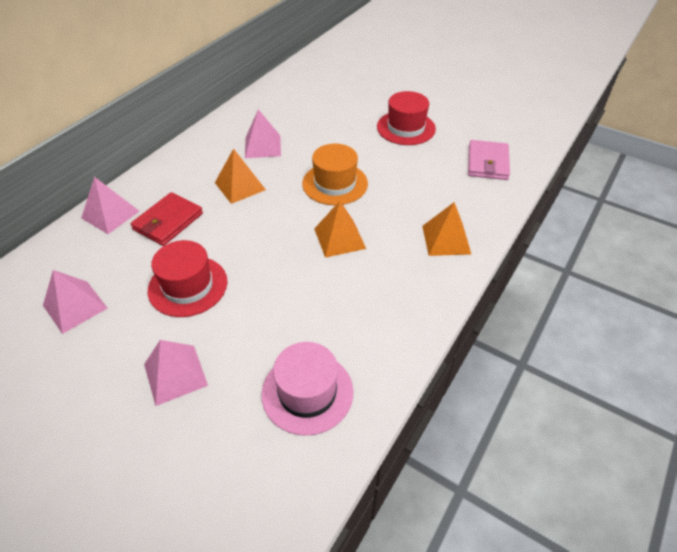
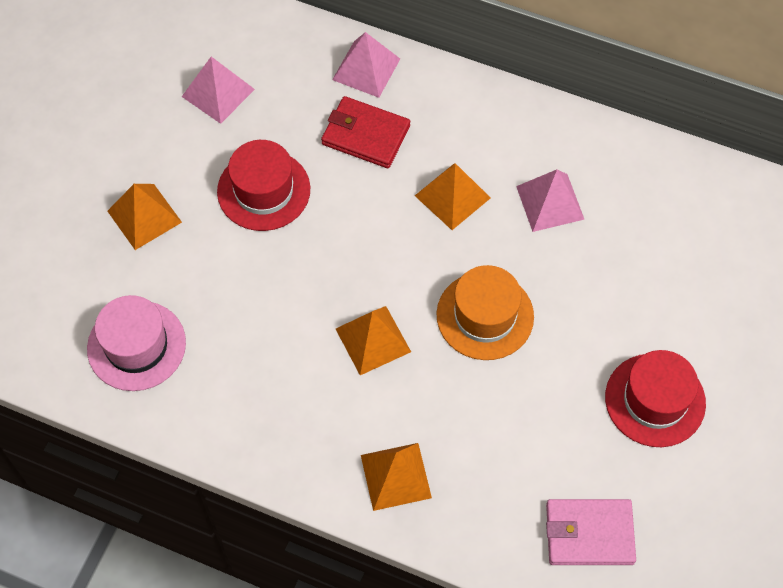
camera: 80 degrees right, 15 degrees up
pink pyramid [144,340,208,406] -> orange pyramid [108,184,182,250]

